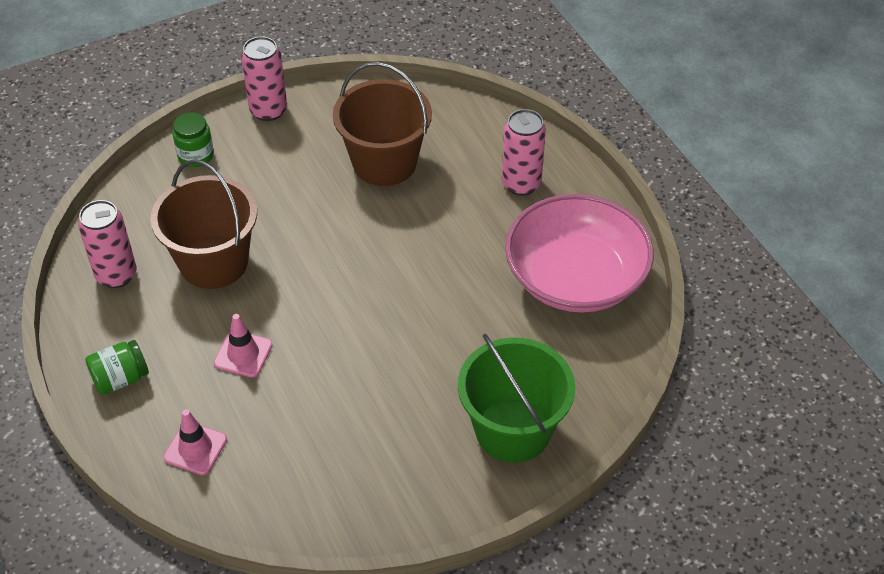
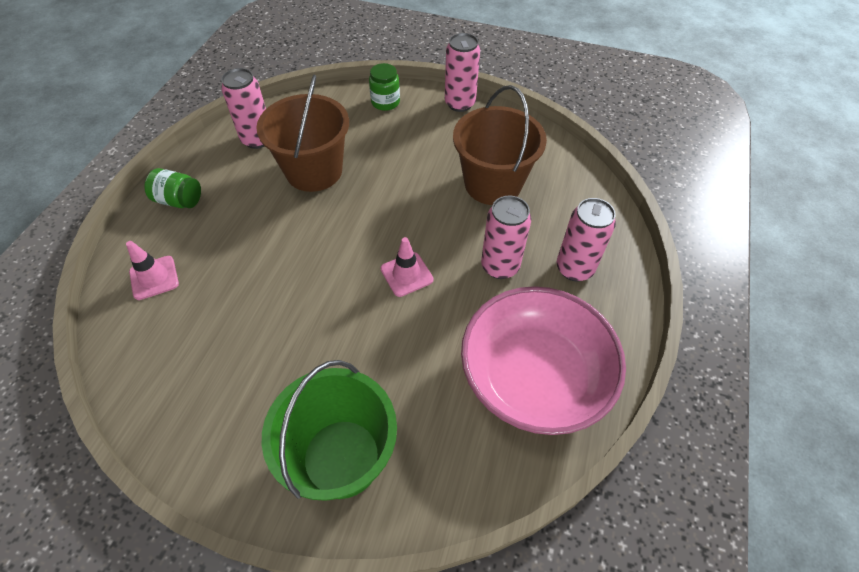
camera: 45 degrees right, 5 degrees up
pink traffic cone [214,314,272,378] -> pink traffic cone moved to [380,237,433,297]
none -> pink can [481,196,531,279]

